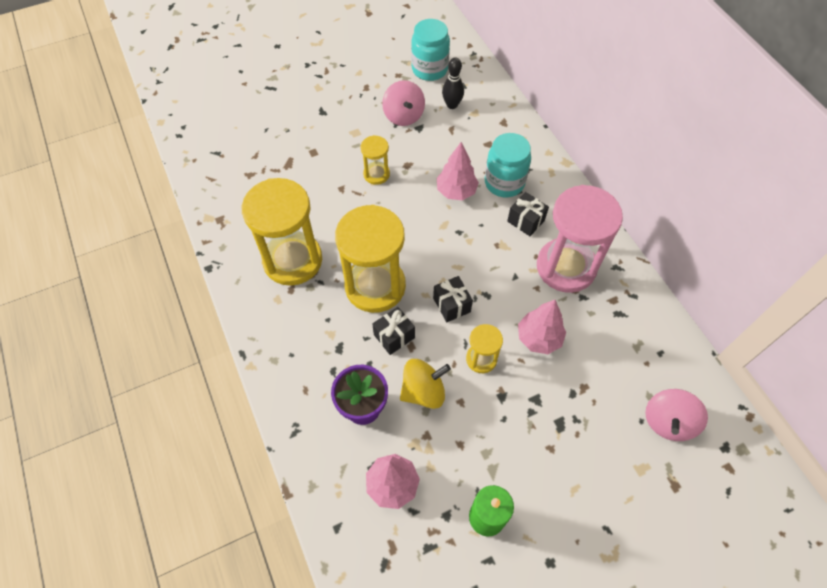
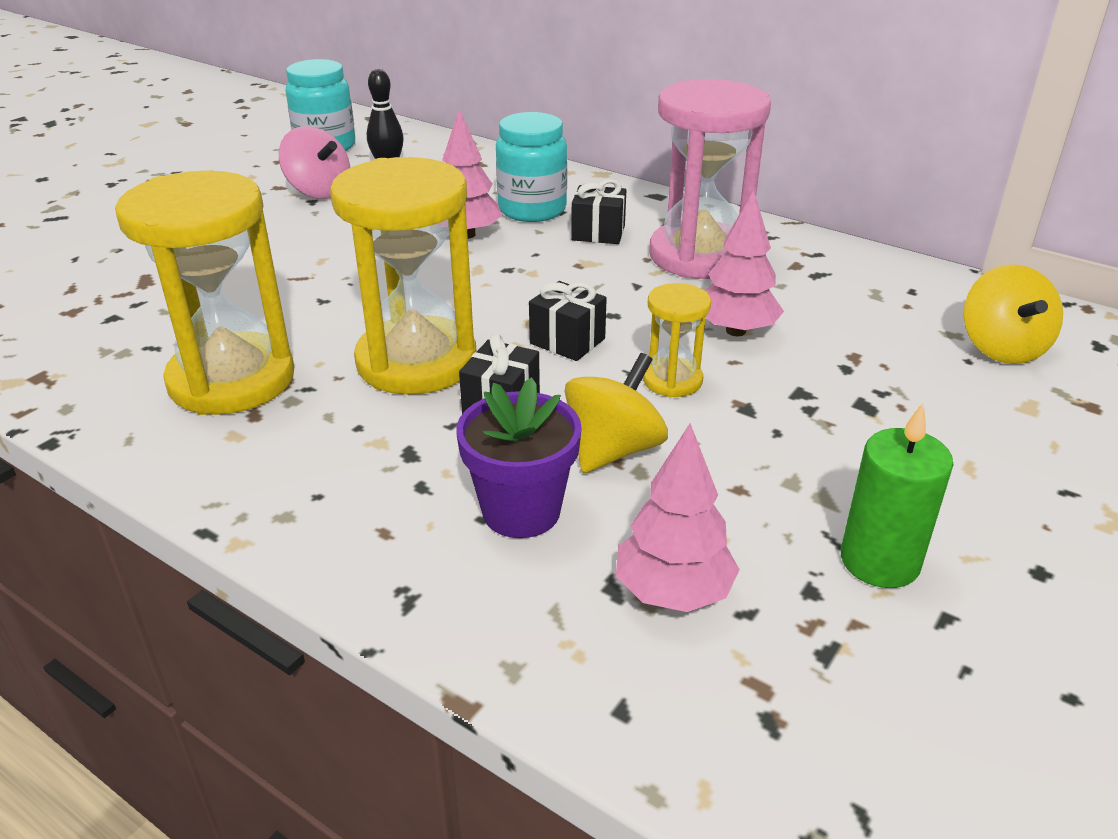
camera: 30 degrees left, 25 degrees down
yellow hourglass [360,135,390,185] -> none
pink spinning top [645,389,708,441] -> yellow spinning top [963,264,1063,364]

